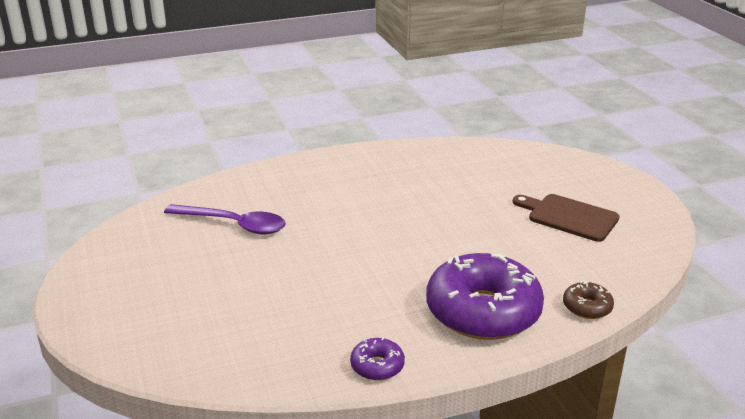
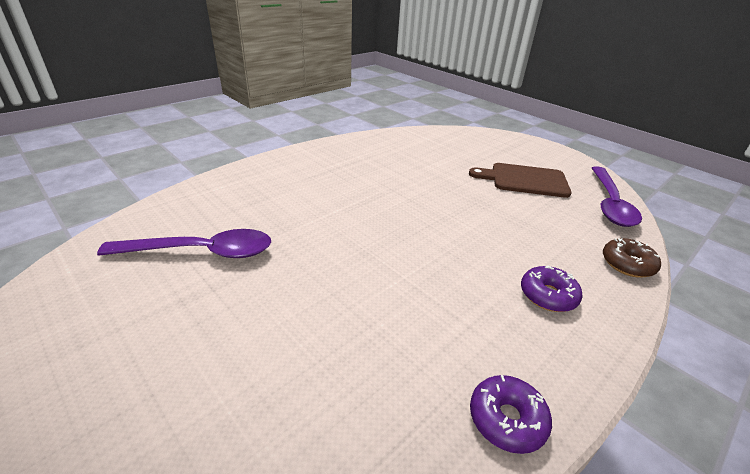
camera: 25 degrees left, 5 degrees up
purple donut [426,253,544,340] -> purple donut [521,266,583,312], size x0.43
none -> purple spoon [592,166,642,227]

